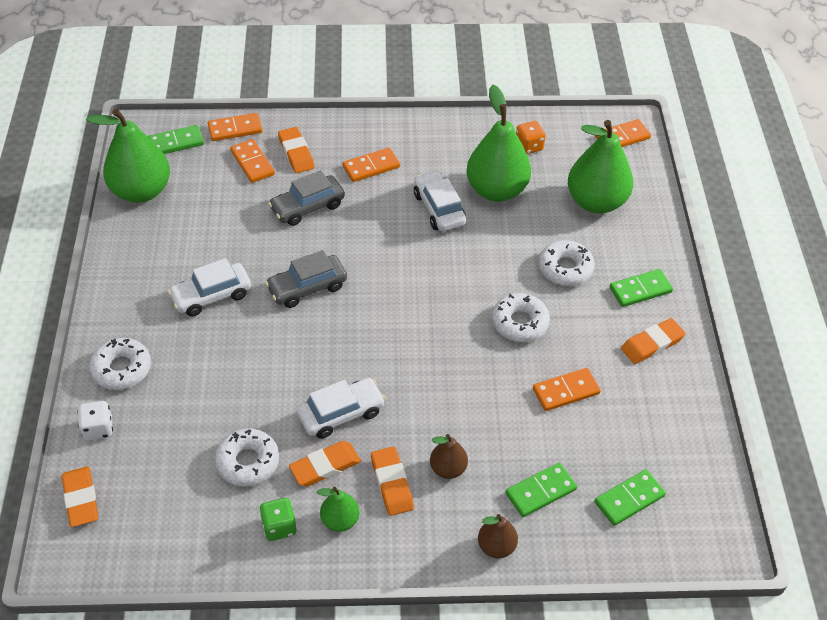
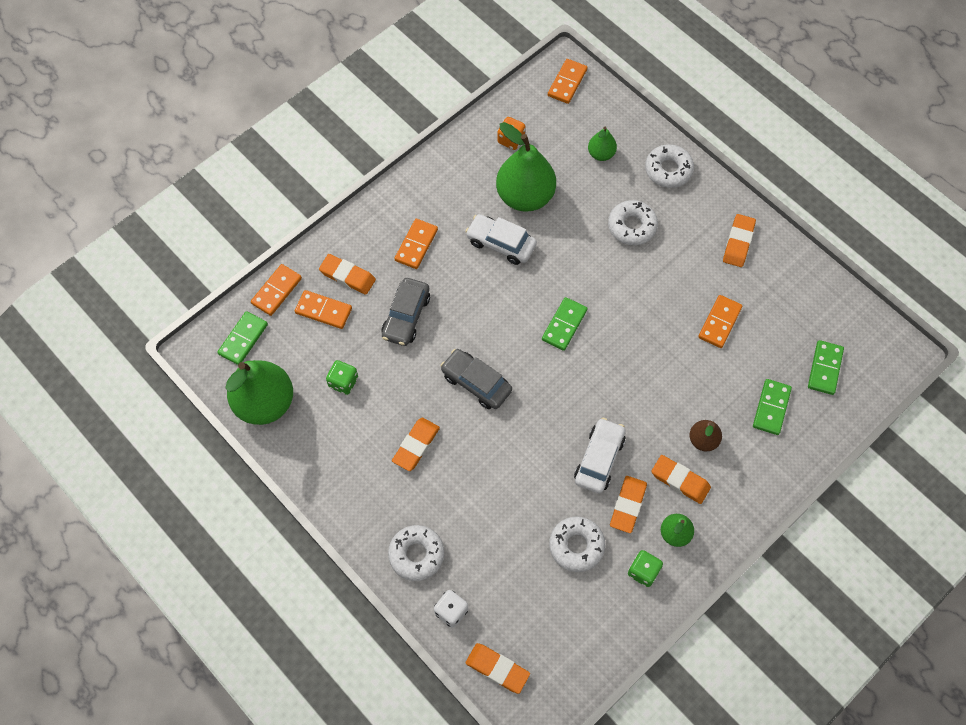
camera: 40 degrees left, 15 degrees up
white car [167,258,251,317] -> orange eraser [392,418,440,471]
grey car [265,250,347,308] -> grey car turned 105 degrees clockwise [440,349,512,409]
brown pear [478,514,518,558] -> none
white donut [492,293,550,342] -> white donut moved to [645,144,694,188]
green pear [568,120,633,214] -> green pear [588,127,617,161], size x0.49
green domino [610,269,673,307] -> green domino moved to [542,297,588,351]
none -> green dice [326,360,358,395]

